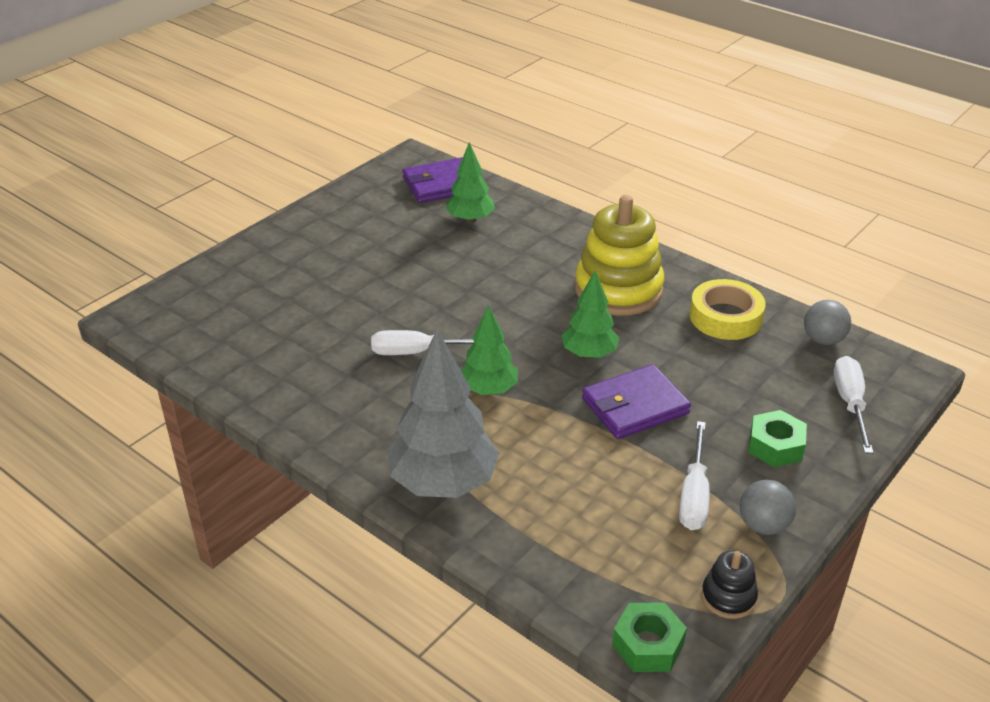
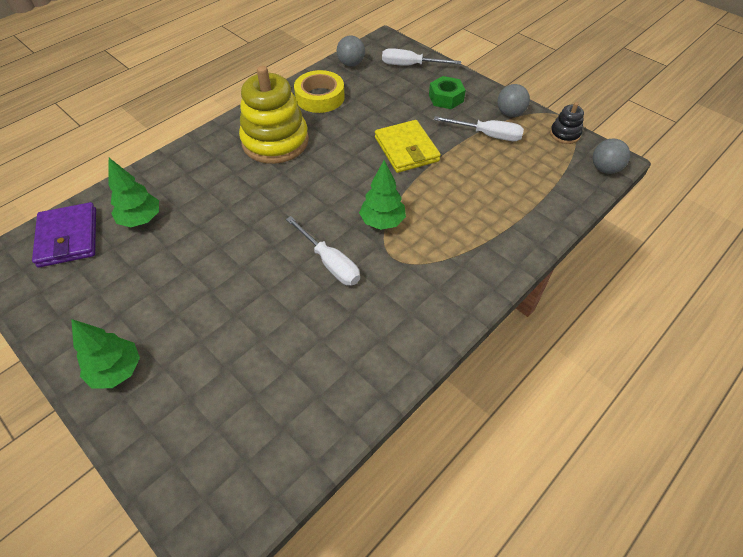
camera: 85 degrees left, 15 degrees up
white screwdriver [371,330,474,355] -> white screwdriver turned 45 degrees counterclockwise [286,216,360,286]
grey tree [388,329,499,498] -> none
green tree [561,271,619,359] -> green tree moved to [71,319,140,389]
purple wallet [582,364,691,439] -> yellow wallet [375,120,441,173]
green nut [612,602,687,672] -> grey ball [593,139,630,174]

